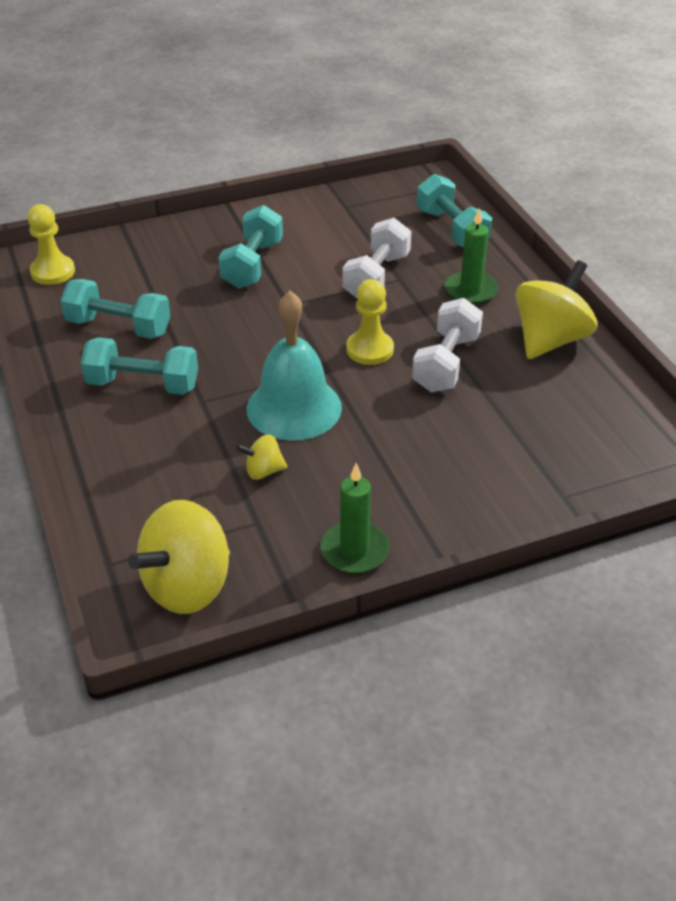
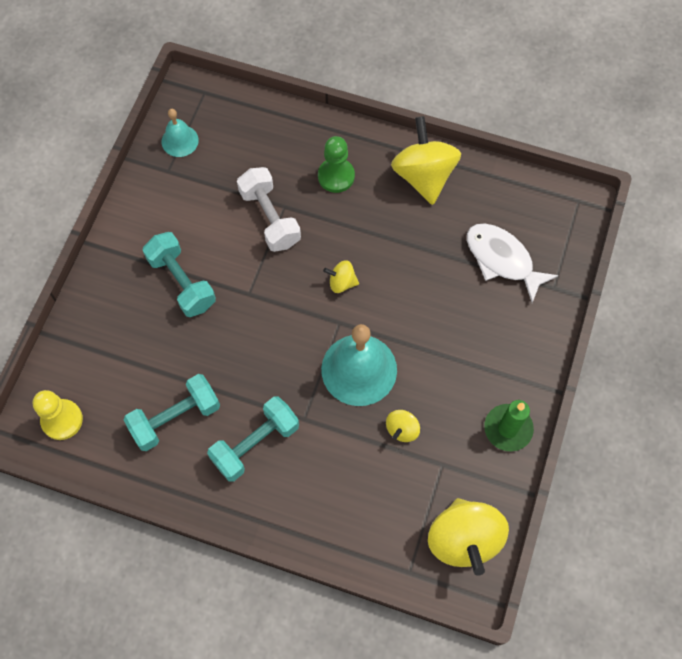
camera: 50 degrees left, 25 degrees up
yellow pawn [346,279,394,365] -> yellow spinning top [323,260,359,293]
white dumbbell [412,298,483,392] -> none
turquoise dumbbell [417,174,492,247] -> none
green candle [445,208,498,304] -> green pawn [318,136,355,193]
none -> turquoise bell [162,109,199,157]
none -> white fish [467,224,558,303]

